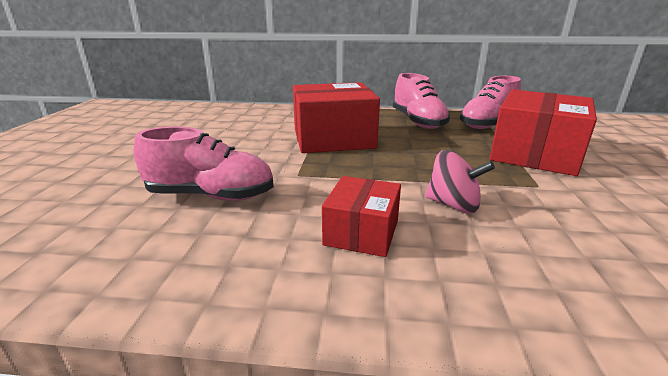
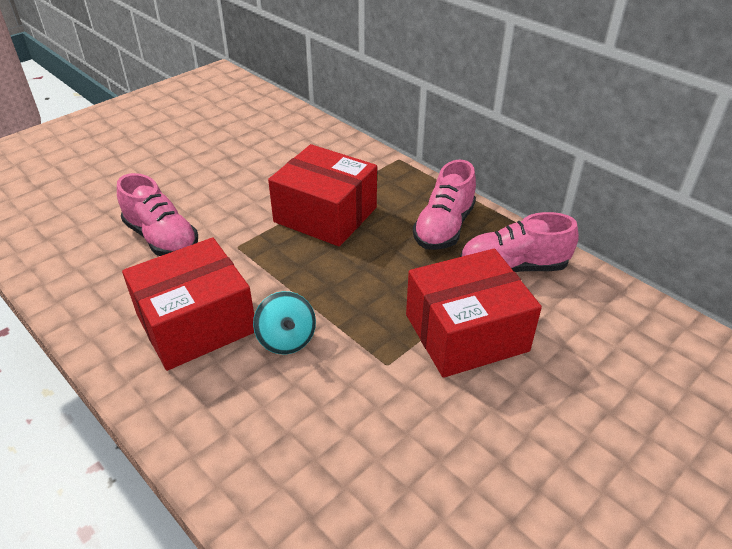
camera: 40 degrees right, 15 degrees up
red box [322,176,401,257] -> red box [122,237,254,371], size x1.79
pink spinning top [425,150,495,214] -> turquoise spinning top [253,291,316,354]

